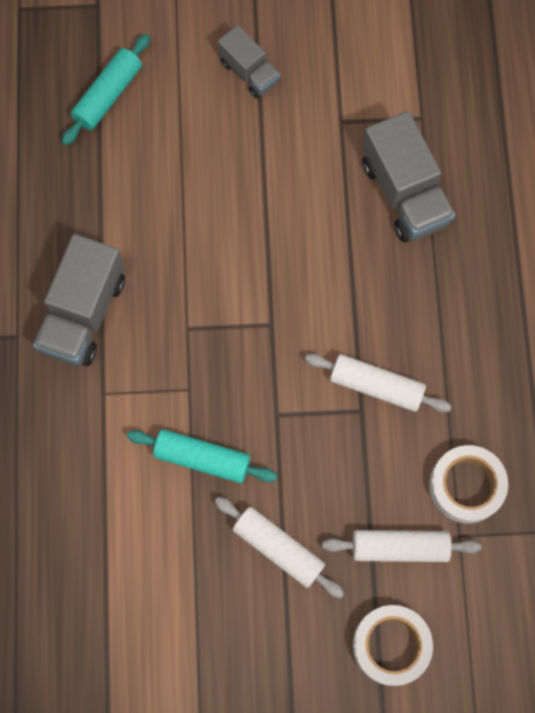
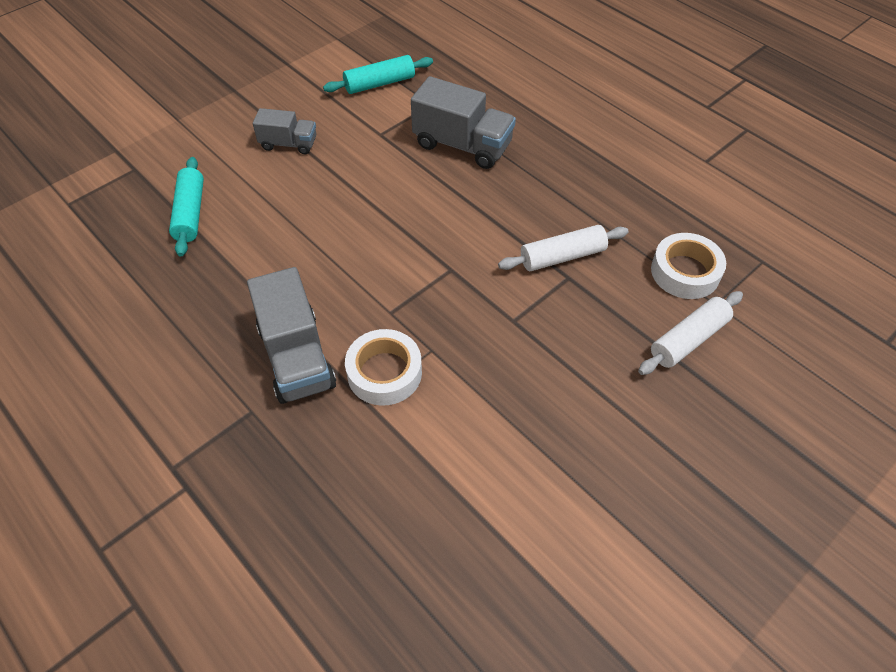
camera: 40 degrees left, 20 degrees down
turquoise rolling pin [127,429,277,483] -> turquoise rolling pin moved to [323,55,433,94]
white rolling pin [214,497,345,599] -> none
white tape [353,605,433,686] -> white tape moved to [345,329,422,406]

